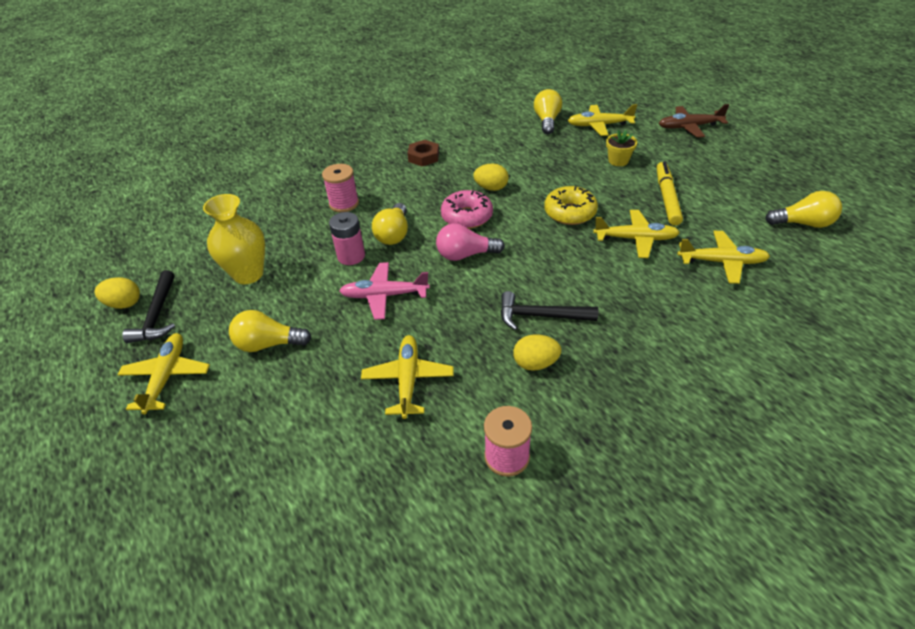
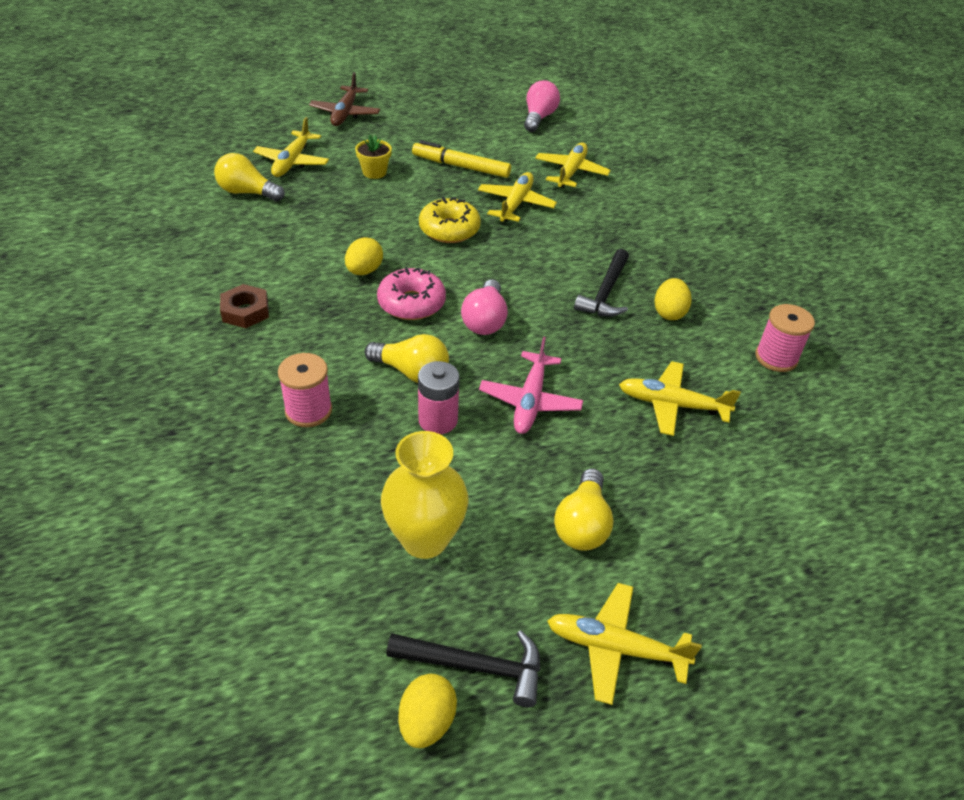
camera: 80 degrees left, 0 degrees up
yellow light bulb [765,191,842,228] -> pink light bulb [524,80,560,132]

